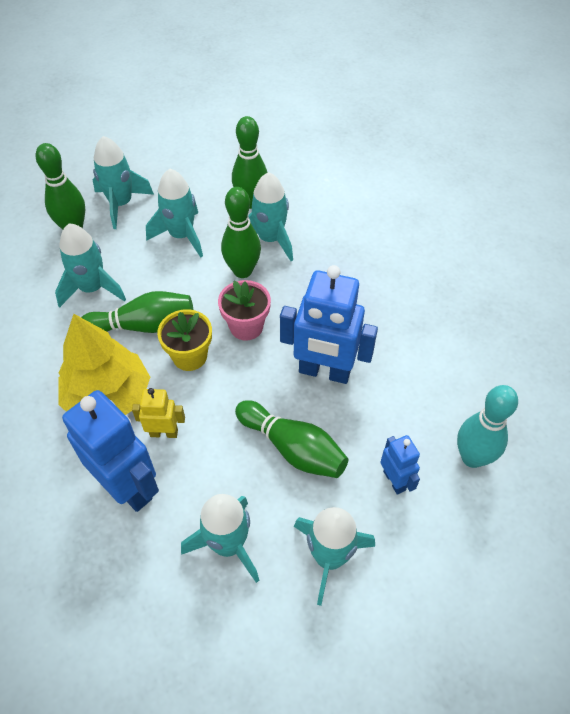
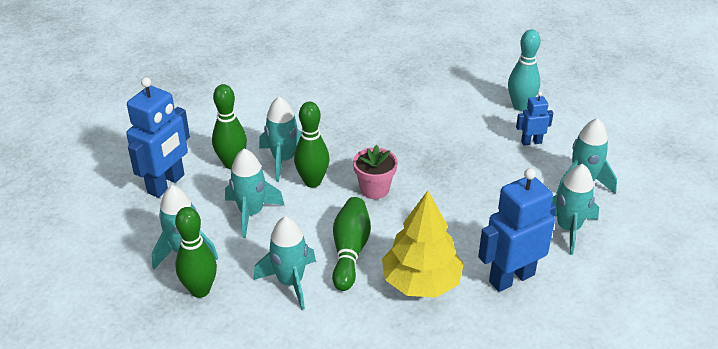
camera: 75 degrees left, 15 degrees down
yellow robot [132,388,185,438] -> none
yellow flower pot [157,309,212,371] -> none
green bowling pin [235,400,348,478] -> none
blue robot [280,265,378,384] -> blue robot moved to [126,77,190,198]

